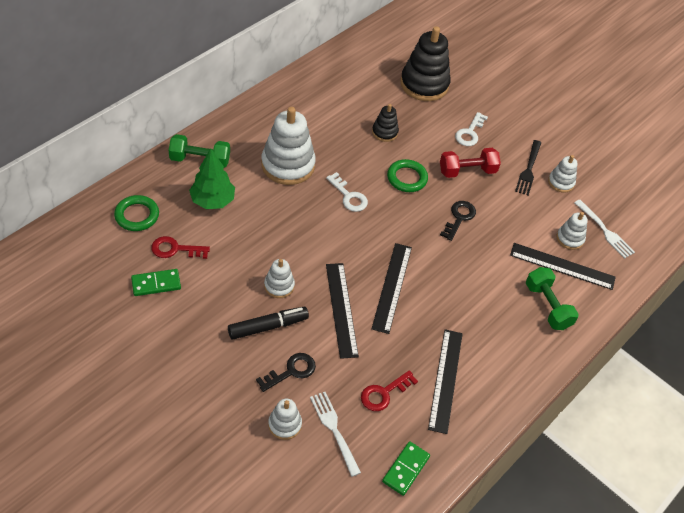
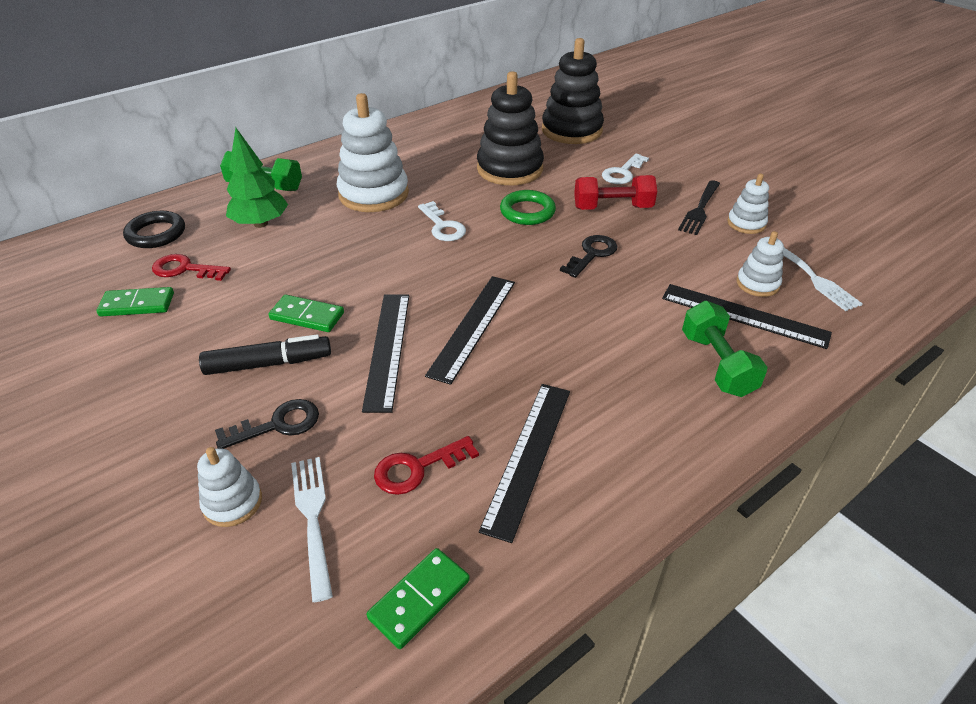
camera: 15 degrees right, 10 degrees down
green ring [114,195,159,231] -> black ring [123,211,185,248]
white stacking toy [264,259,295,298] -> green domino [268,295,344,332]
black stacking toy [372,104,399,142] -> black stacking toy [477,71,544,185], size x1.96

